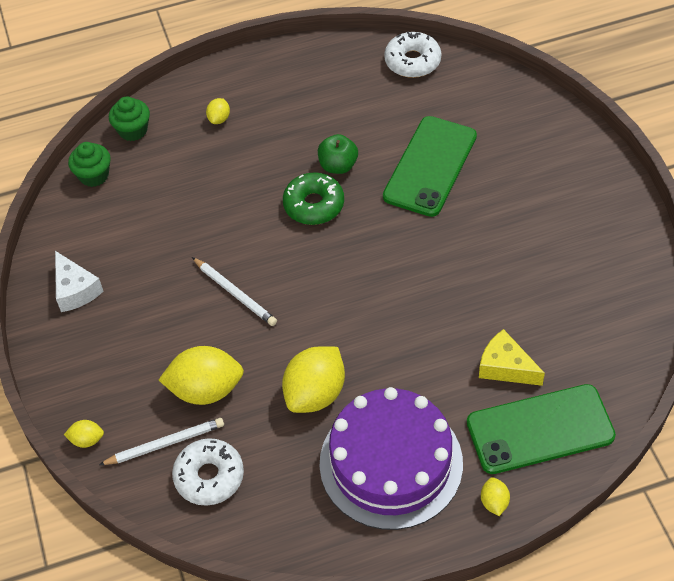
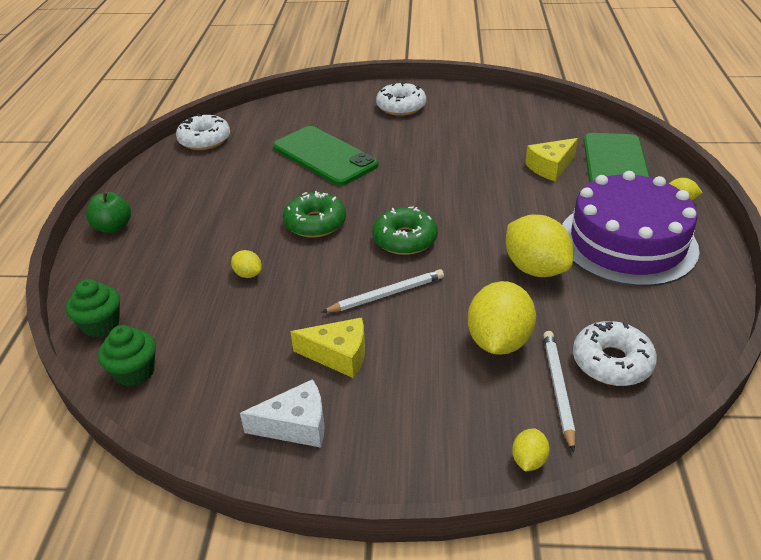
camera: 70 degrees left, 15 degrees down
yellow lemon [206,98,230,124] -> yellow lemon moved to [231,250,262,278]
green apple [318,134,358,174] -> green apple moved to [86,192,131,233]
none -> yellow cheese [290,318,365,378]
none -> green donut [372,206,438,255]
none -> white donut [376,82,426,116]

